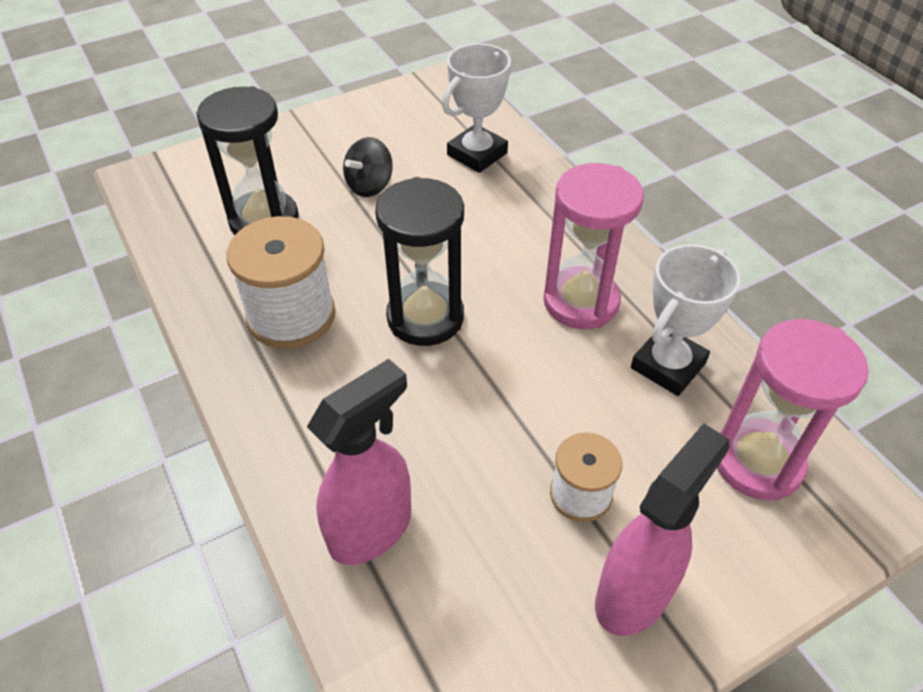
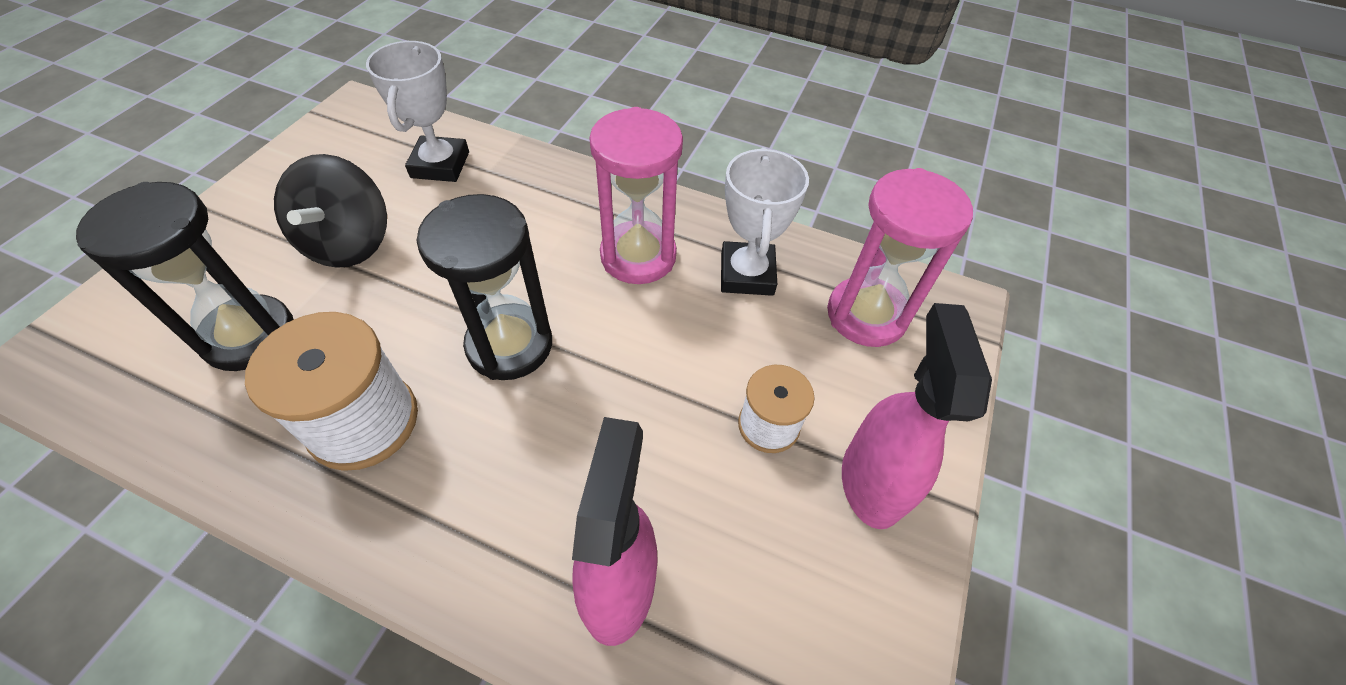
camera: 40 degrees left, 5 degrees up
black spinning top [343,137,393,197] -> black spinning top [274,154,387,268], size x1.58

